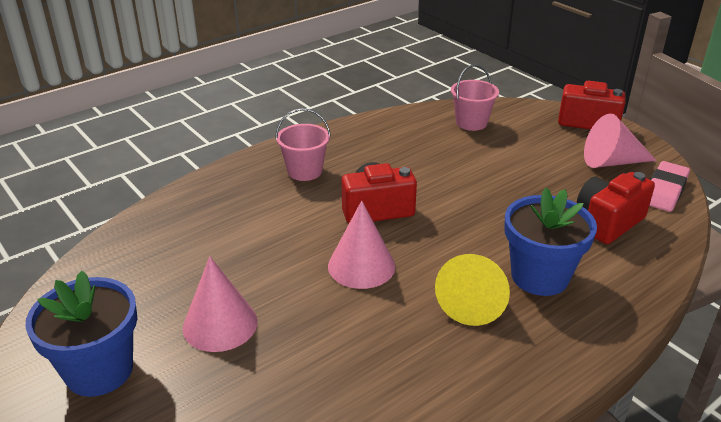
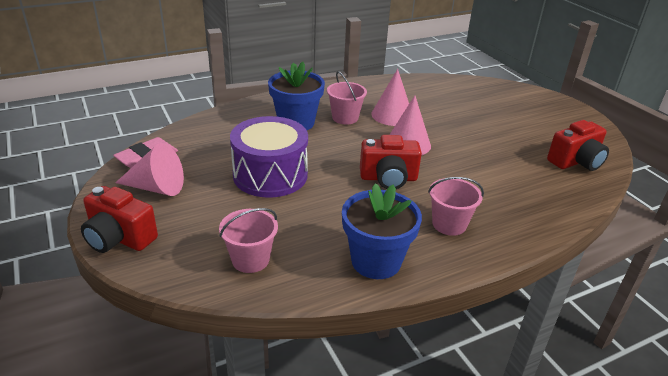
camera: 170 degrees left, 0 degrees up
blue flower pot [25,271,138,397] -> blue flower pot moved to [342,183,422,279]
pink cone [183,256,257,352] -> pink cone moved to [371,69,409,126]
yellow cone [435,254,510,326] -> pink bucket [327,71,367,124]
red camera [577,172,655,244] -> red camera moved to [547,120,609,171]
none -> purple drum [230,116,308,198]

